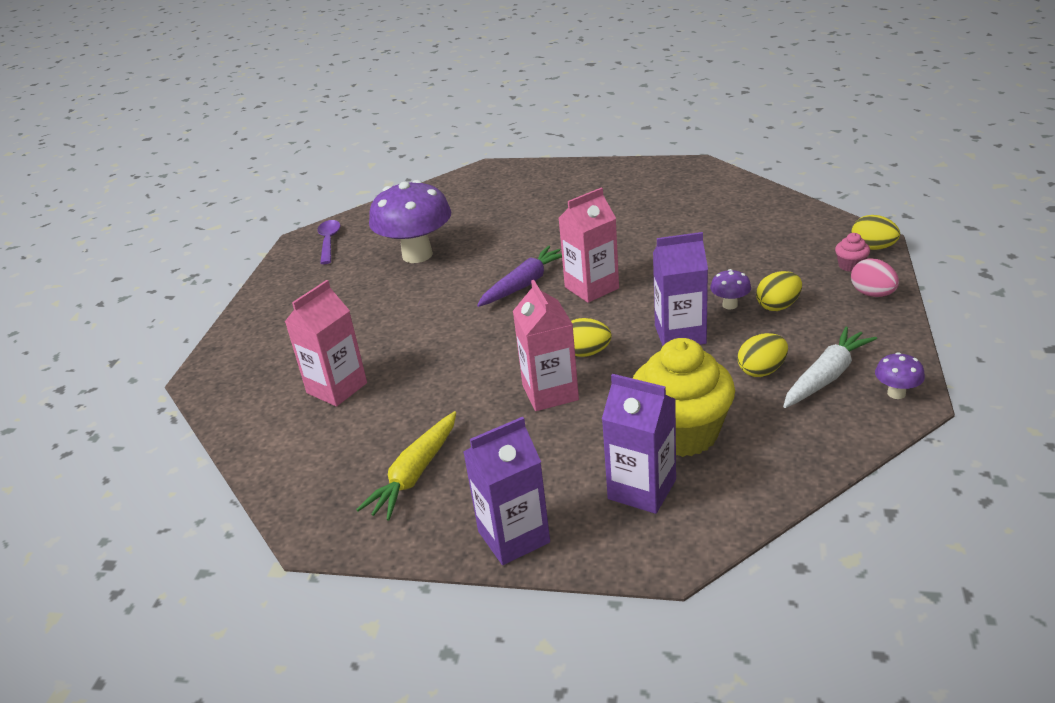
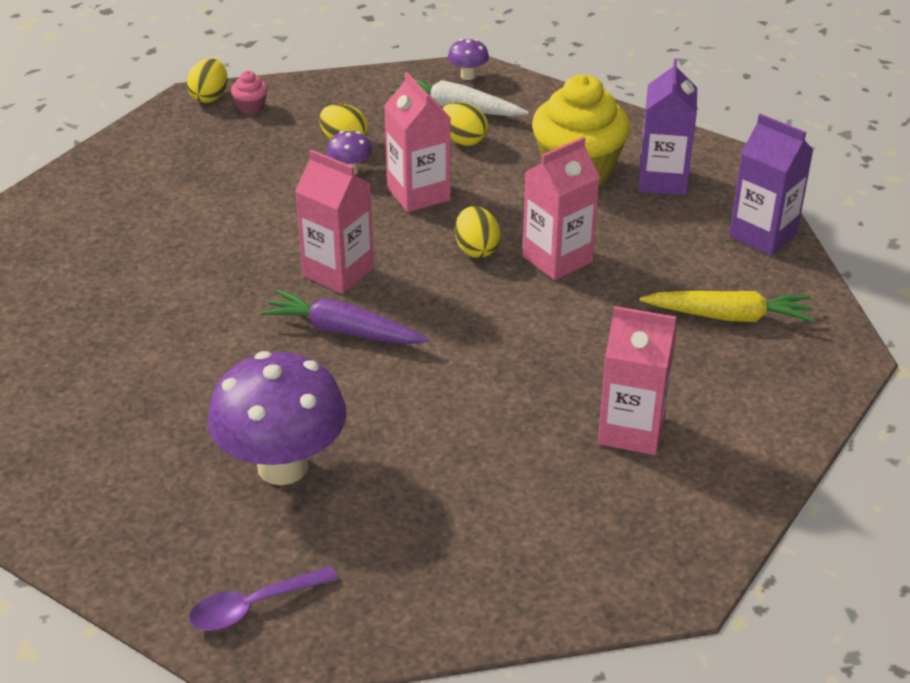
camera: 115 degrees left, 5 degrees up
purple carton [653,232,708,346] -> pink carton [384,72,451,212]
pink egg [851,258,899,297] -> none

